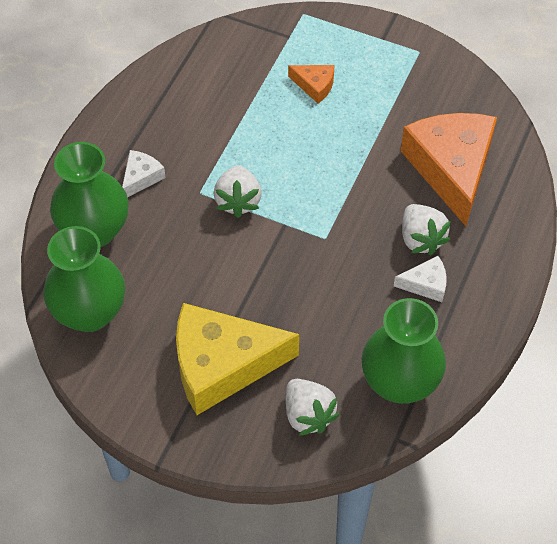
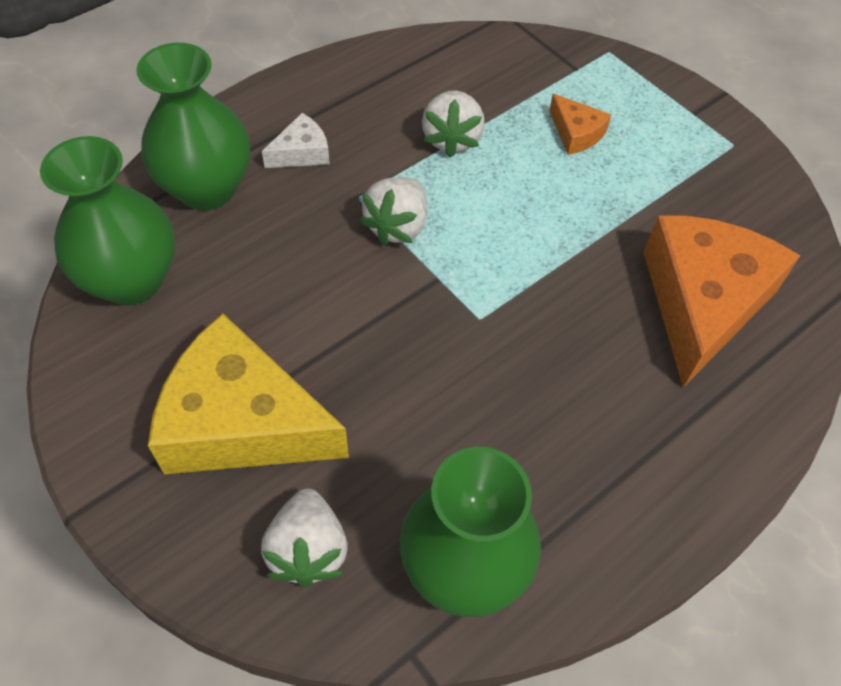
camera: 25 degrees right, 0 degrees up
white cheese [394,256,447,302] -> none
white strawberry [402,204,451,255] -> white strawberry moved to [422,90,485,157]

